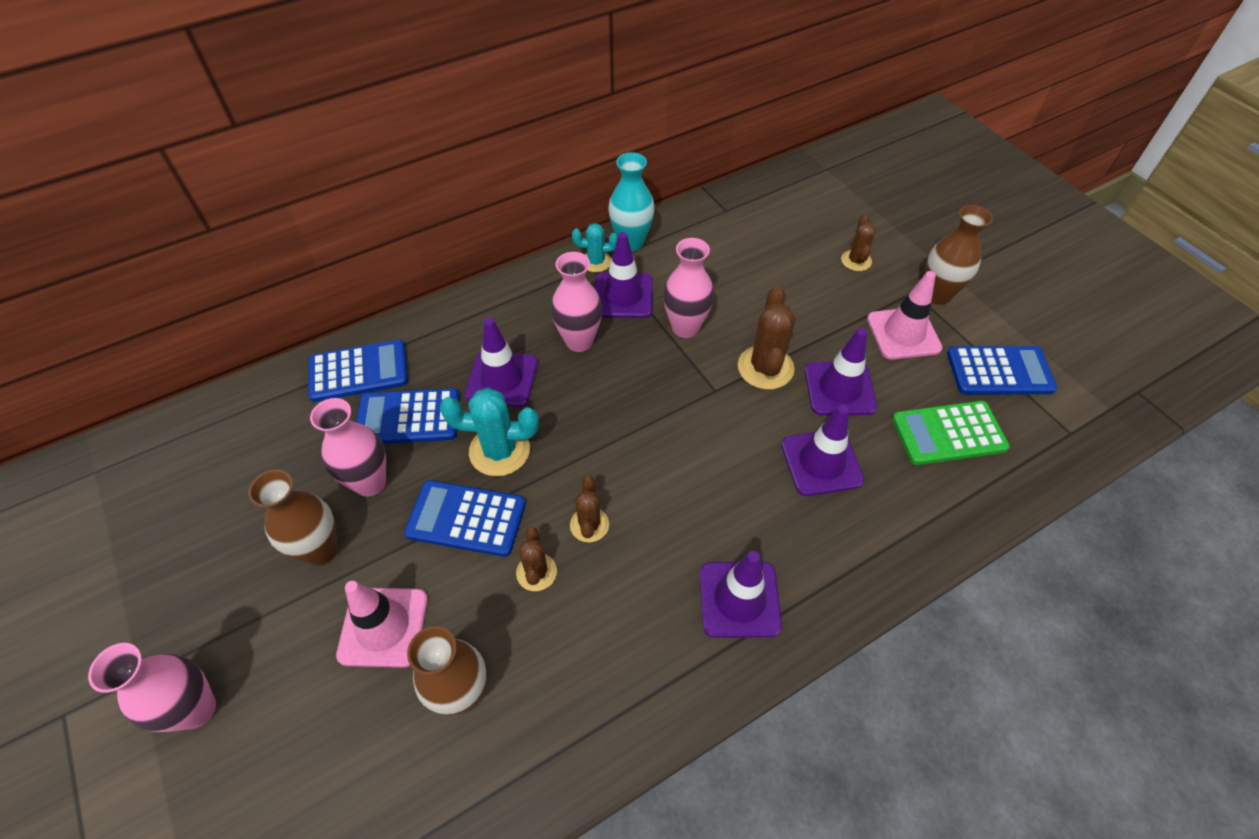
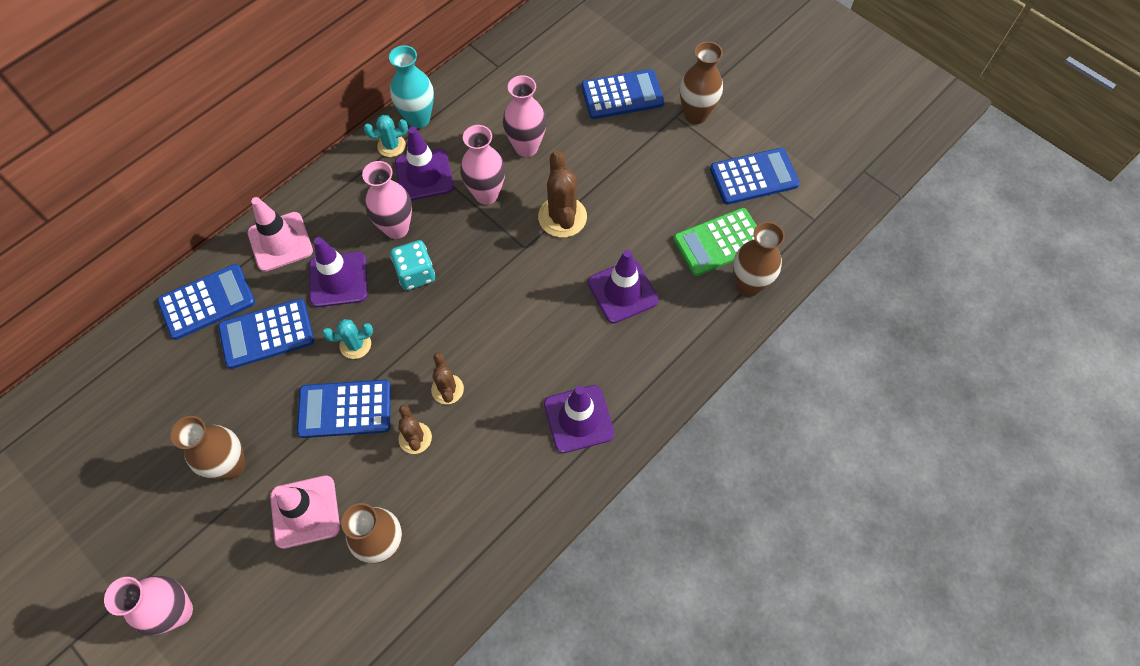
camera: 15 degrees left, 10 degrees up
pink vase [310,398,386,497] -> pink vase moved to [503,75,546,157]
turquoise cactus [440,388,539,476] -> turquoise cactus [322,319,373,359], size x0.60
purple traffic cone [805,328,877,415] -> none
brown cactus [841,214,876,271] -> blue calculator [581,69,664,119]
pink traffic cone [867,271,943,360] -> pink traffic cone moved to [247,197,313,272]
none -> turquoise dice [390,240,435,290]
none -> brown vase [733,222,785,297]

